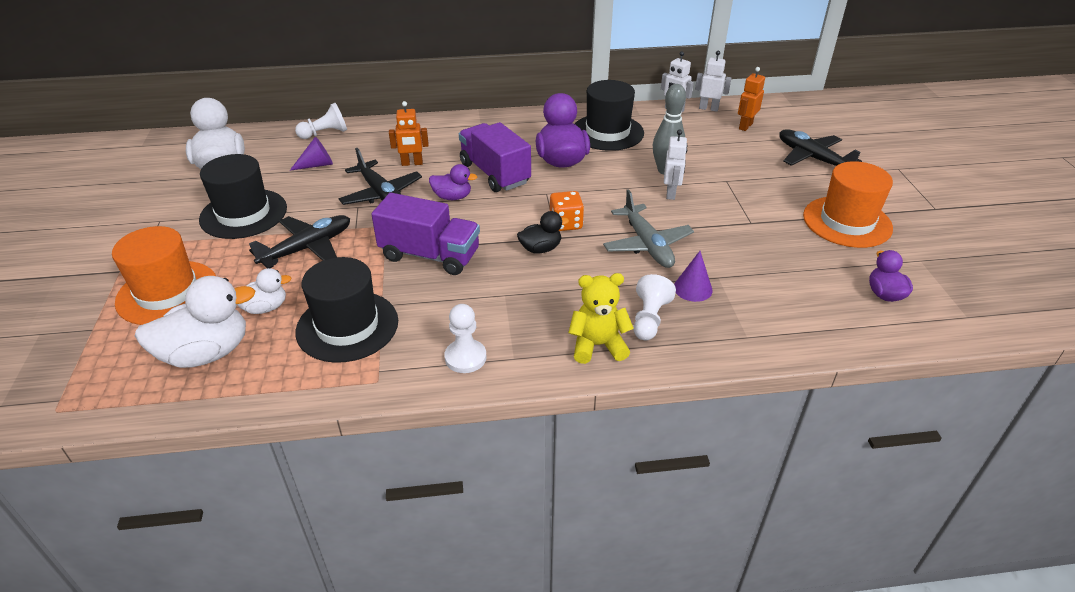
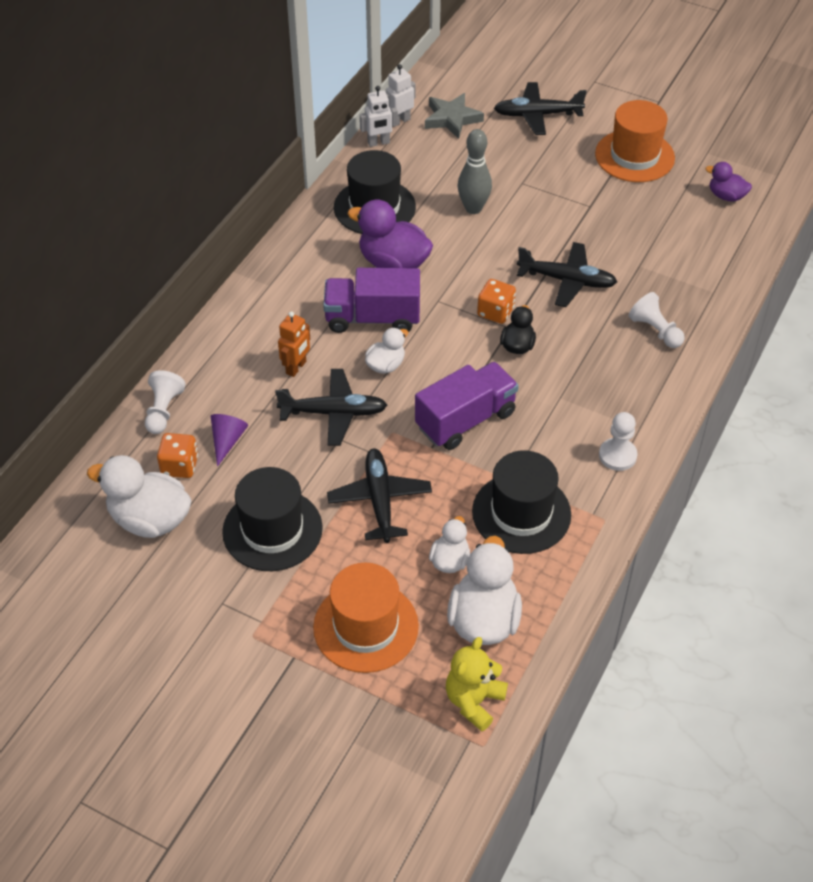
camera: 55 degrees left, 10 degrees up
purple duck [429,164,478,200] -> white duck [365,327,408,374]
yellow teddy bear [568,273,634,364] -> yellow teddy bear moved to [446,637,508,731]
grey plane [603,189,694,268] -> black plane [517,242,617,307]
white robot [664,130,688,200] -> none
purple cone [674,251,713,302] -> none
orange robot [738,67,765,131] -> grey star [425,93,484,139]
none -> orange dice [157,433,198,478]

